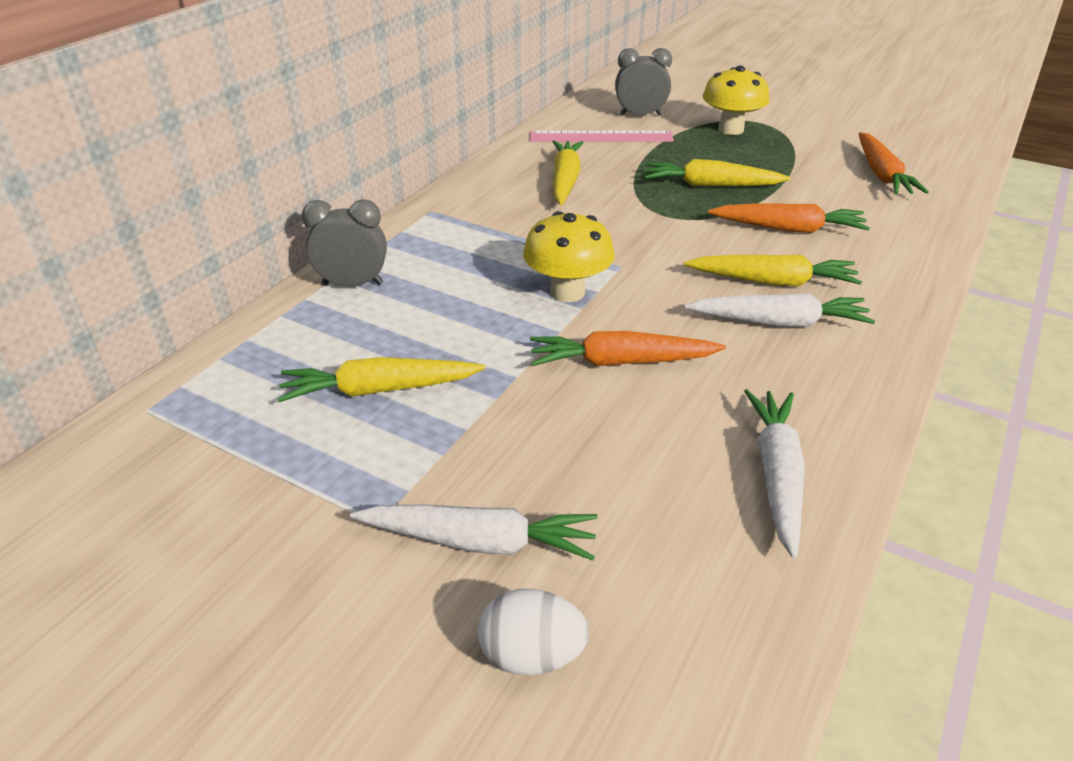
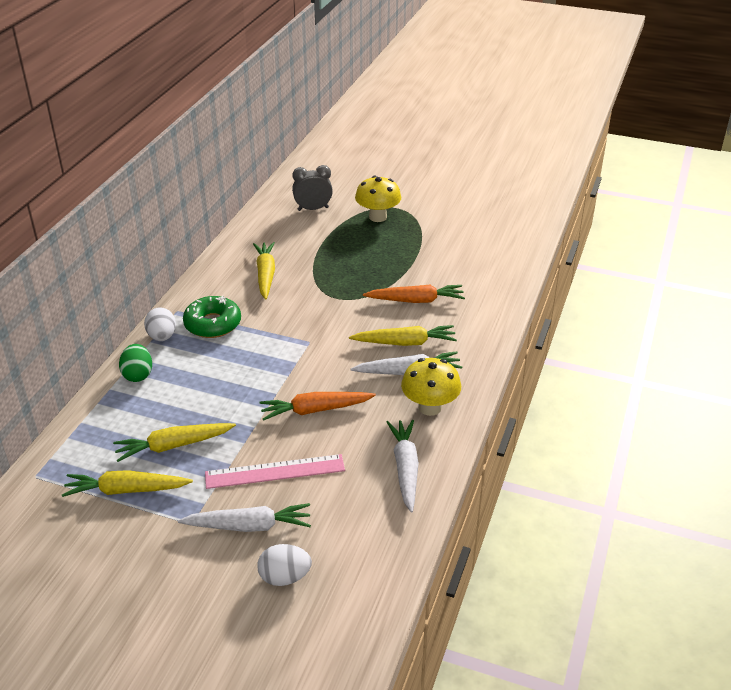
camera: 10 degrees left, 0 degrees up
grey clock [302,199,387,286] -> green egg [119,344,152,382]
yellow mushroom [523,211,615,302] -> yellow mushroom moved to [401,358,461,416]
pink ruler [530,131,674,142] -> pink ruler moved to [205,454,345,489]
yellow carrot [645,159,791,186] -> yellow carrot moved to [62,470,193,497]
orange carrot [859,132,929,195] -> none
none -> white egg [144,307,176,341]
none -> green donut [183,296,241,338]

